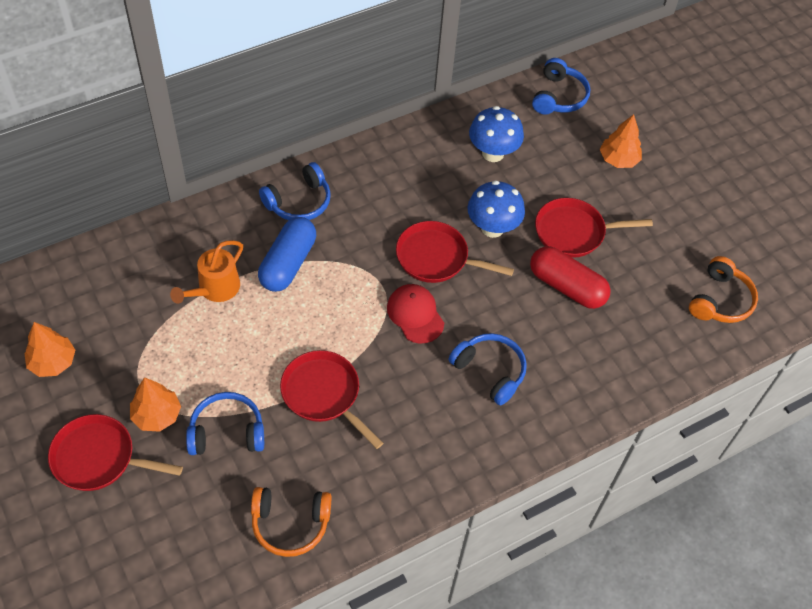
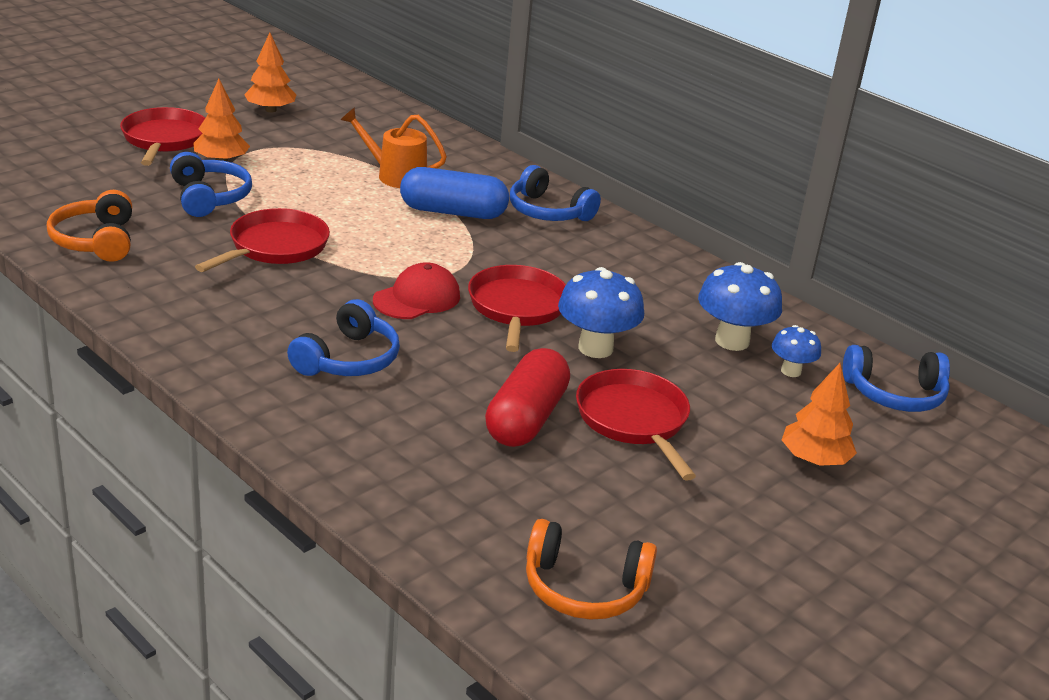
camera: 75 degrees right, 25 degrees down
none -> blue mushroom [772,325,821,377]

